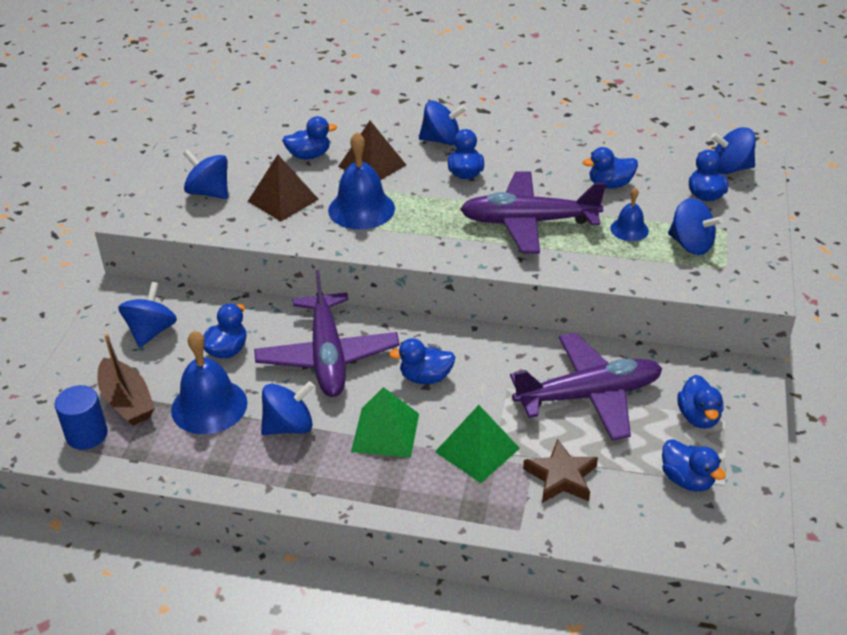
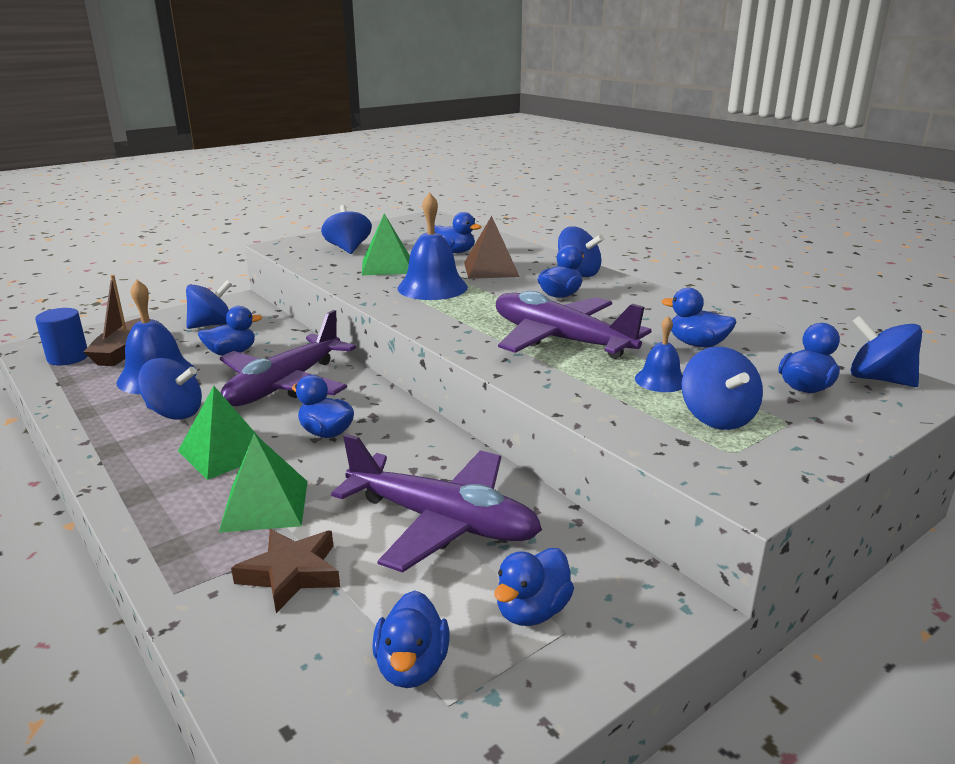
camera: 40 degrees right, 15 degrees down
brown pyramid [248,155,319,221] -> green pyramid [362,213,410,276]

